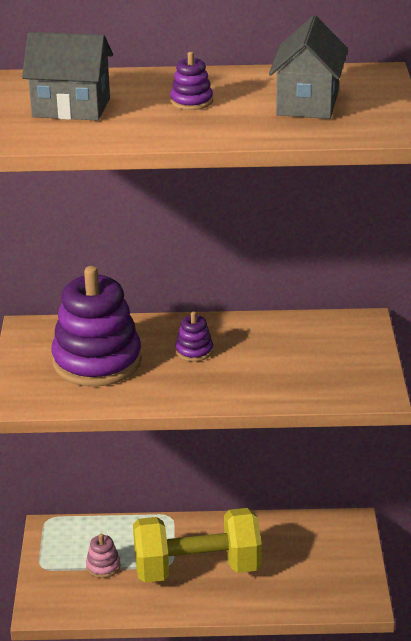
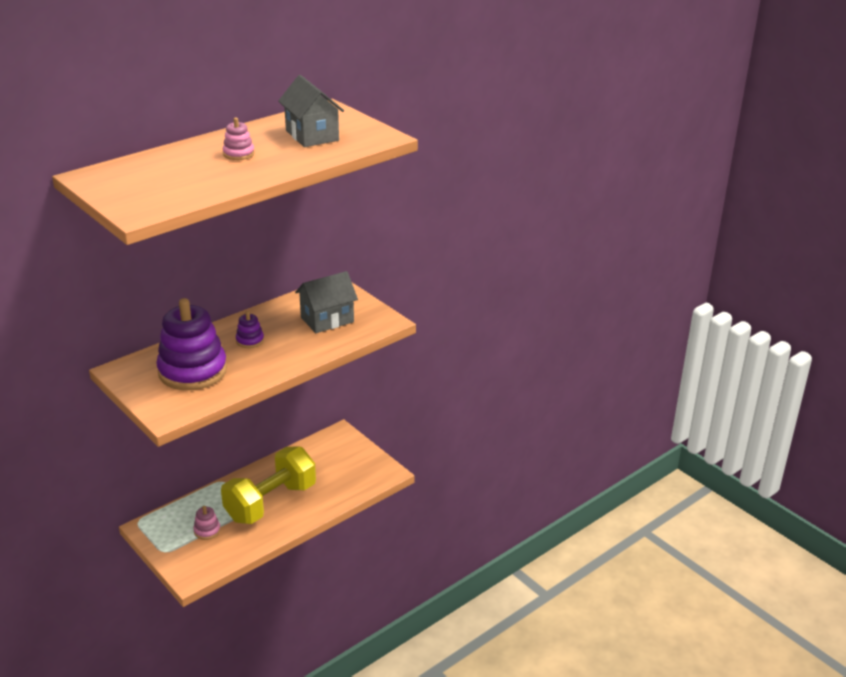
camera: 40 degrees left, 0 degrees up
grey house [22,32,113,121] -> grey house moved to [295,271,358,333]
purple stacking toy [170,52,213,110] -> pink stacking toy [223,118,254,160]

